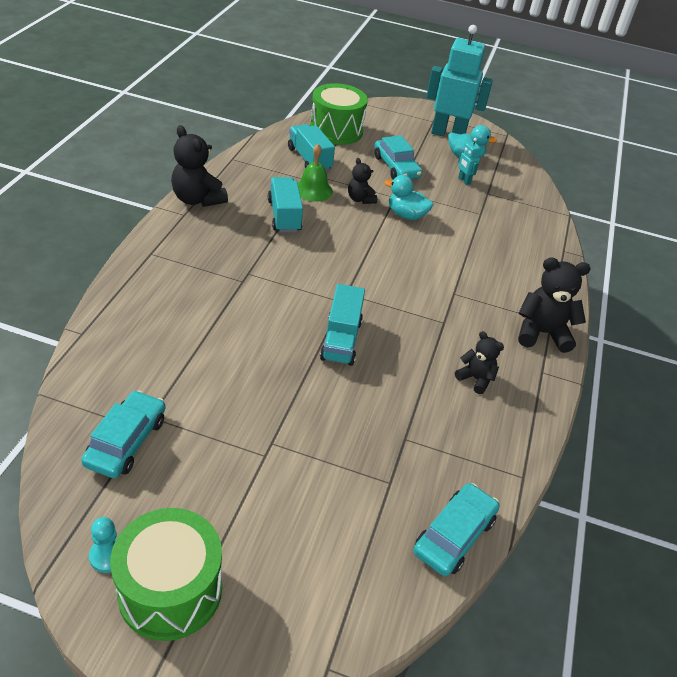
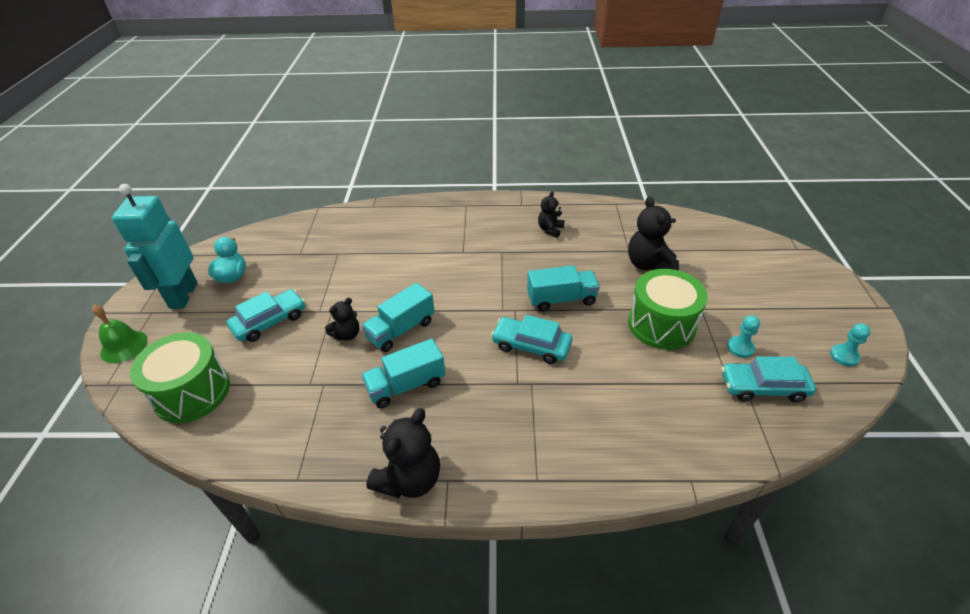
camera: 100 degrees left, 0 degrees up
green drum [110,508,222,641] -> green drum moved to [628,269,708,350]
turquoise truck [288,124,335,171] -> turquoise truck moved to [362,283,435,352]
green bell [298,144,333,202] -> green bell moved to [92,305,147,363]
turquoise duck [384,175,433,220] -> none
turquoise car [413,483,500,576] -> turquoise car moved to [491,315,572,364]
turquoise robot [458,138,481,185] -> none
black teddy bear [518,258,591,353] -> black teddy bear moved to [628,196,679,271]
none -> turquoise pawn [727,315,760,358]

